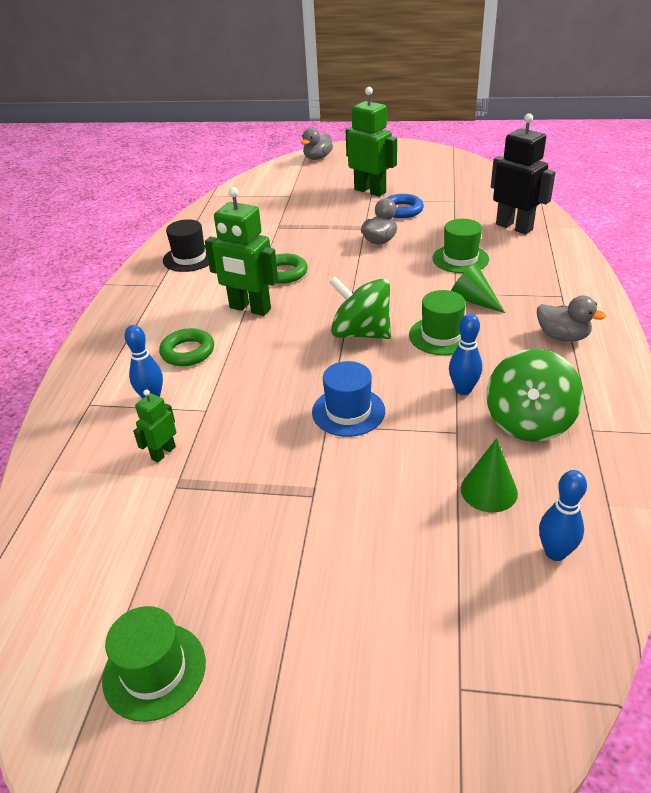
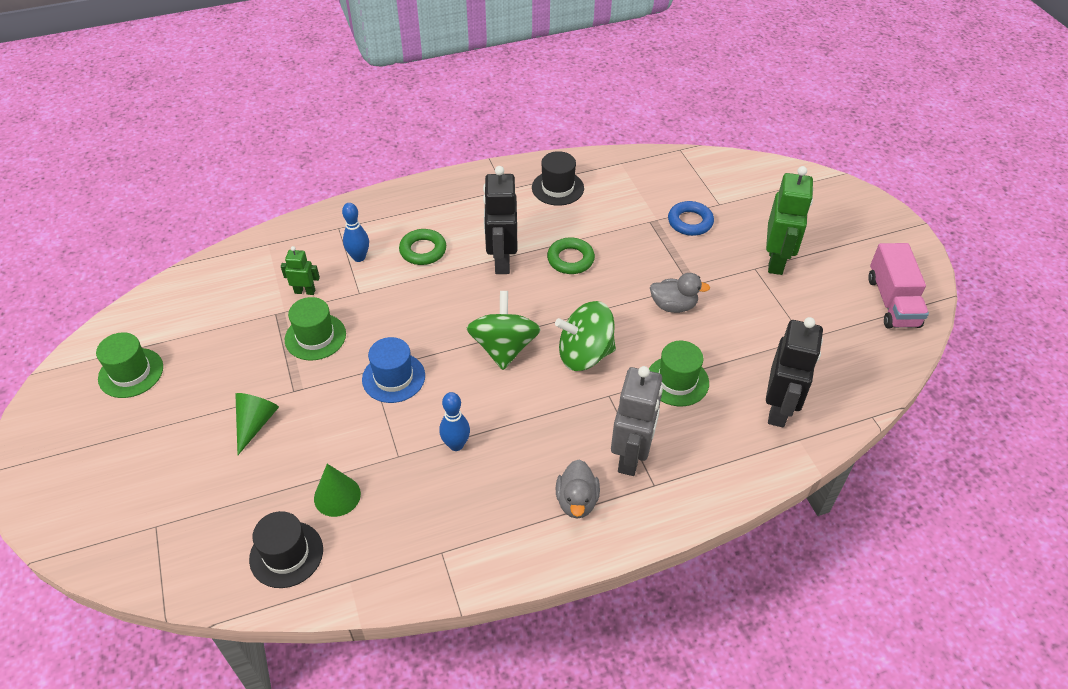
camera: 60 degrees right, 10 degrees up
green robot [205,187,278,316] -> black robot [483,166,517,274]
grey duck [301,128,333,160] -> none
blue ring [387,194,424,218] -> blue ring moved to [668,201,714,236]
green hat [409,290,466,355] -> green hat moved to [285,297,346,360]
green cone [451,263,505,313] -> green cone moved to [235,393,279,455]
green spinning top [486,349,583,442] -> green spinning top moved to [555,301,616,371]
blue bowling pin [539,470,587,561] -> black hat [249,511,323,588]
none -> grey robot [611,366,663,476]
none -> pink truck [868,243,929,329]

